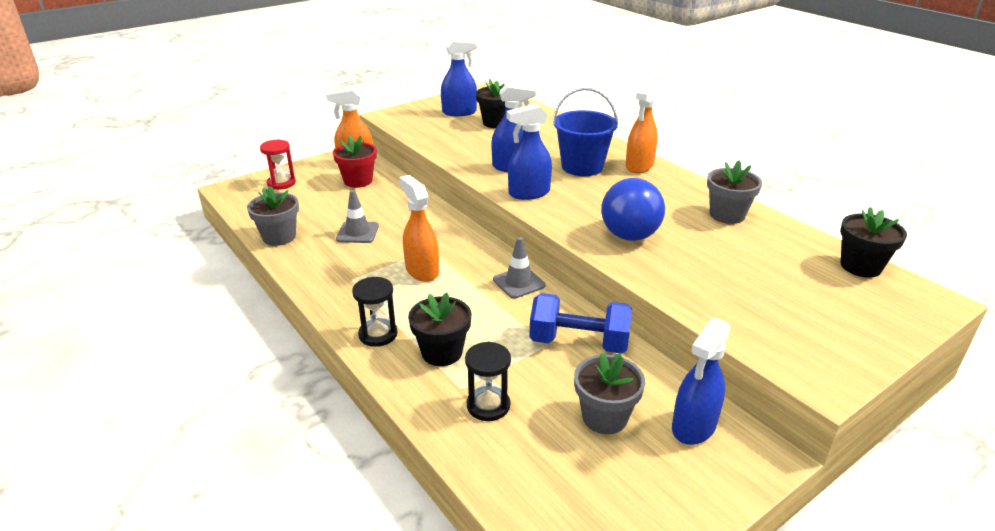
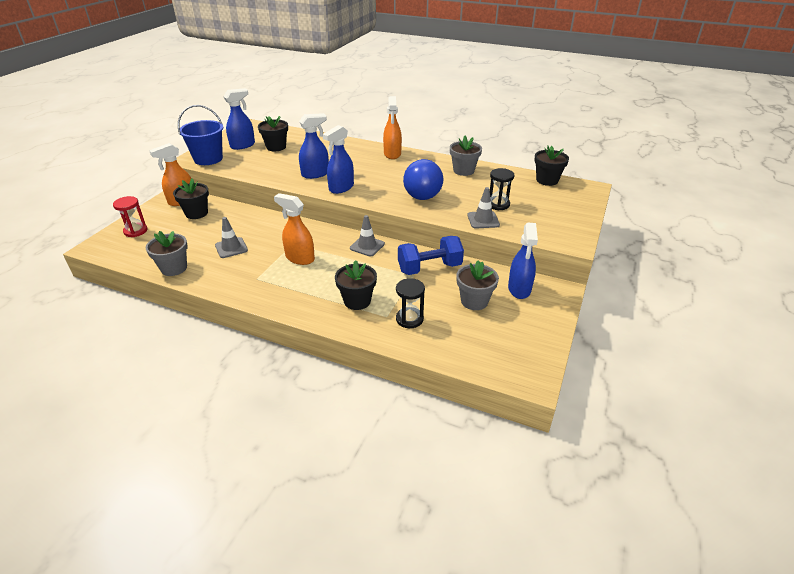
camera: 30 degrees left, 5 degrees up
red flower pot [333,135,377,188] -> black flower pot [173,179,209,219]
black hourglass [352,277,397,347] -> black hourglass moved to [490,168,514,210]
blue bucket [553,88,618,176] -> blue bucket moved to [178,105,224,165]
none -> grey traffic cone [467,187,500,228]

